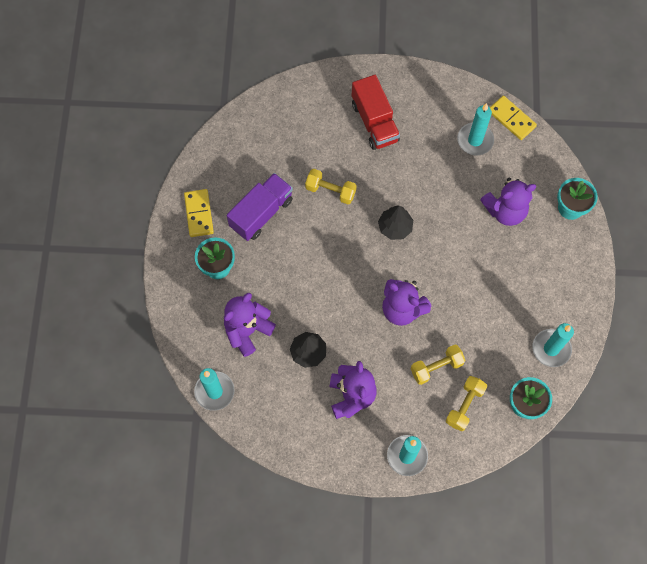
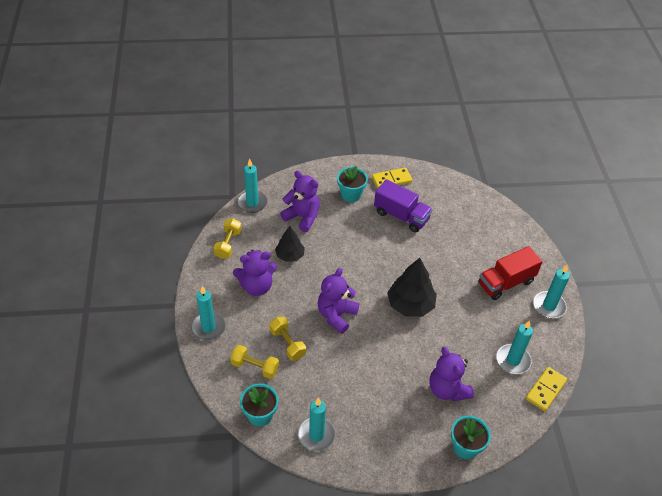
camera: 80 degrees right, 20 degrees down
yellow dumbbell [305,169,357,204] -> yellow dumbbell moved to [213,218,242,259]
black tree [378,205,413,240] -> black tree [387,258,437,317], size x1.59
none -> turquoise candle [533,265,570,318]

